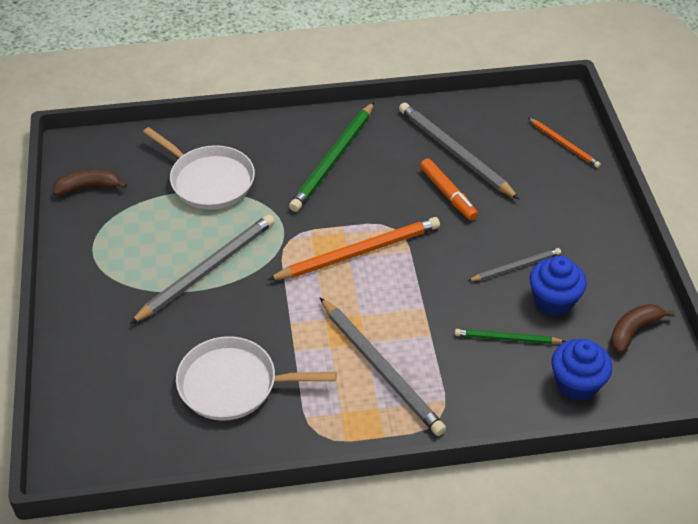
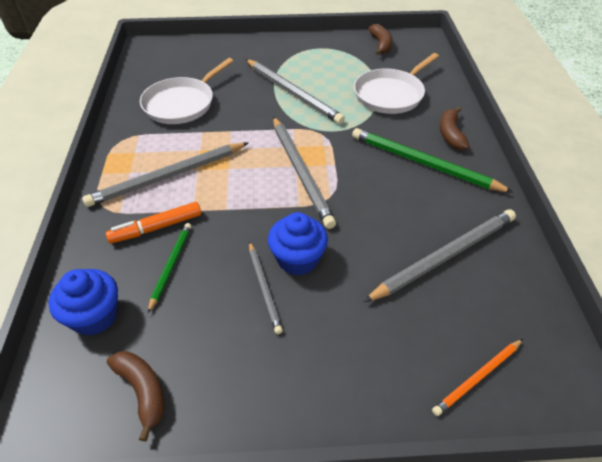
camera: 95 degrees right, 0 degrees up
white pan [176,336,336,421] -> white pan turned 150 degrees counterclockwise [140,58,234,124]
orange pencil [267,217,440,280] -> grey pencil [273,116,336,229]
orange marker [420,158,478,220] -> orange marker moved to [106,202,201,244]
blue cupcake [529,256,587,316] -> blue cupcake moved to [268,212,328,276]
none -> brown banana [440,107,470,150]

